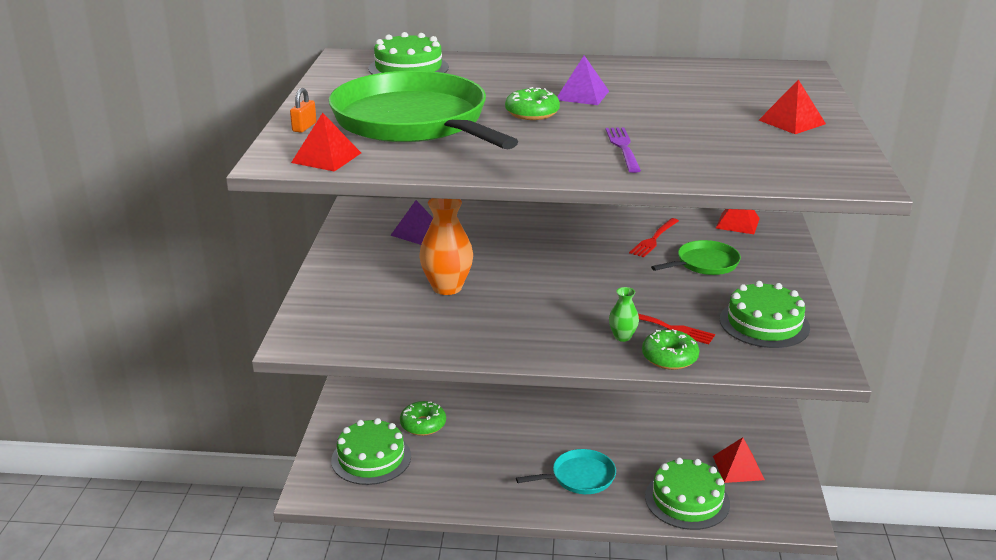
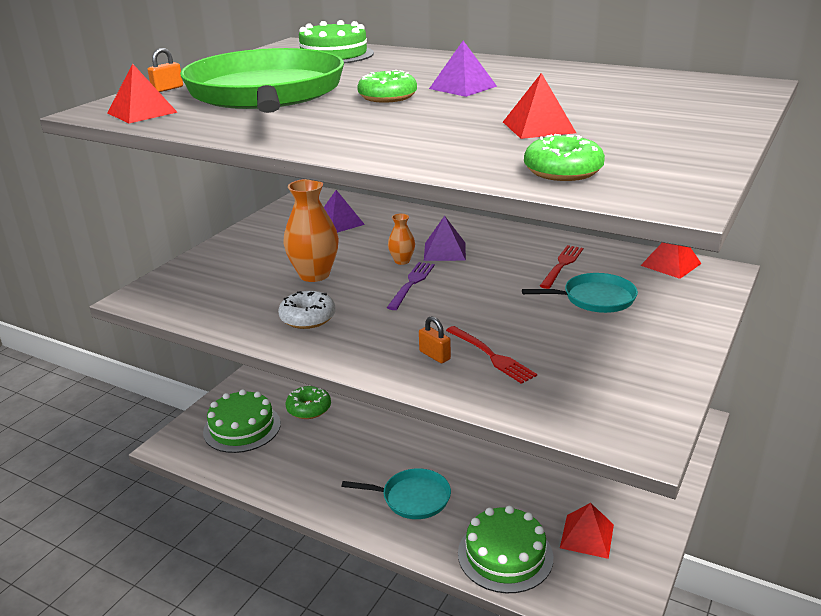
camera: 25 degrees right, 0 degrees up
purple fork [605,127,641,173] -> purple fork moved to [387,262,435,310]
green vase [609,287,639,342] -> orange padlock [419,316,451,363]
red fork [629,218,679,257] -> red fork turned 150 degrees clockwise [540,245,583,289]
green donut [642,329,699,370] -> green donut moved to [524,134,605,181]
green pan [651,240,741,275] -> turquoise pan [522,273,638,313]
green cake [720,281,810,348] -> none
red pyramid [759,79,826,134] -> red pyramid moved to [503,73,576,139]
none -> white donut [278,291,336,329]
none -> orange vase [388,214,415,265]
none -> purple pyramid [424,216,466,261]

